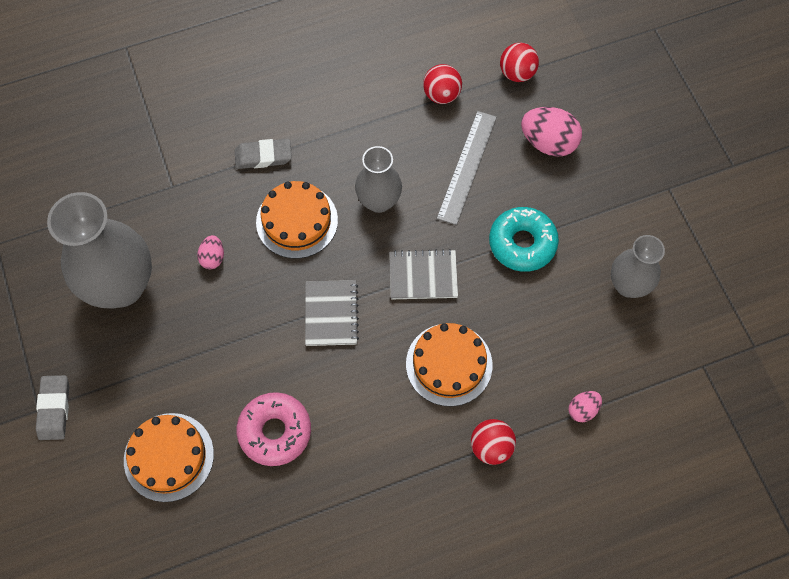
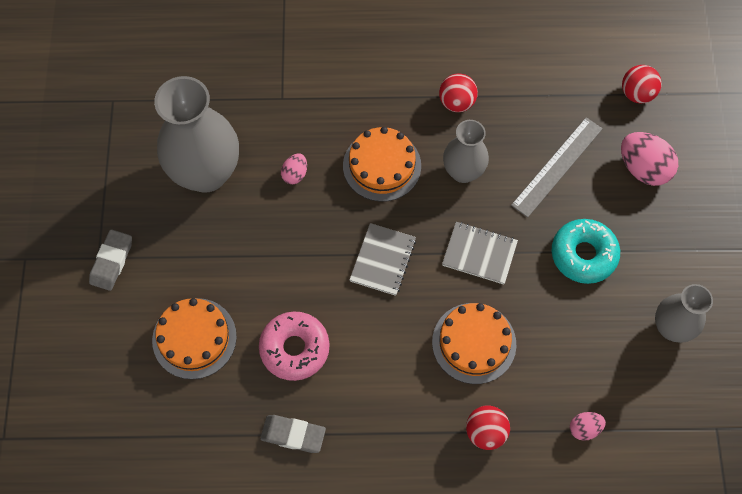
camera: 20 degrees right, 0 degrees up
grey eraser [235,139,292,169] -> grey eraser moved to [260,415,326,453]
red ball [423,64,462,104] -> red ball moved to [439,73,478,112]

